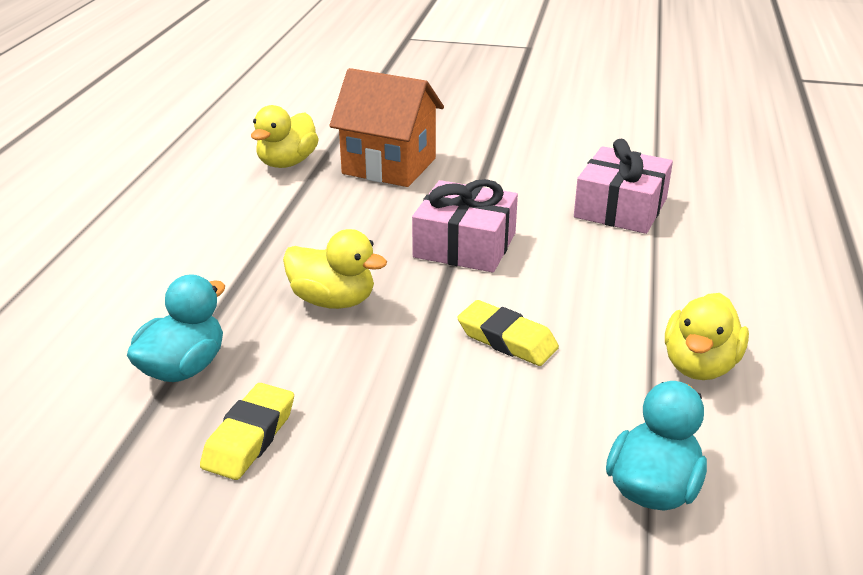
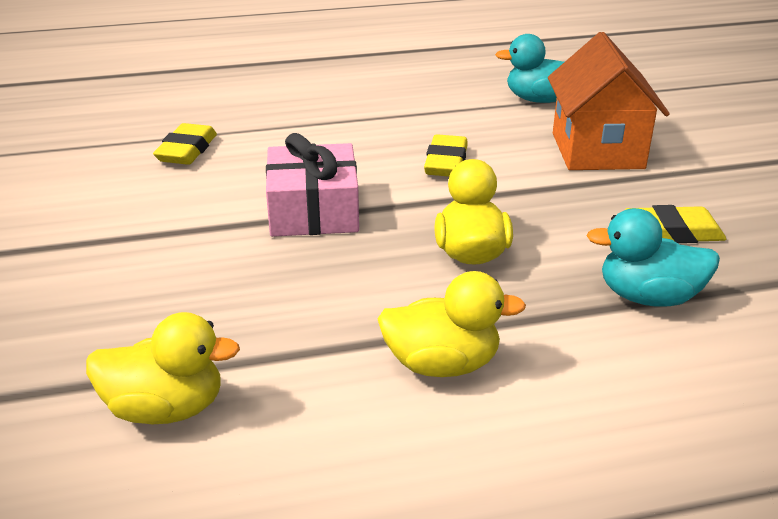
camera: 115 degrees left, 0 degrees up
orange house [329,68,444,187] -> orange house moved to [548,32,669,170]
pink gift [574,139,673,234] -> yellow eraser [153,123,217,165]
yellow duck [665,293,749,380] -> yellow duck moved to [377,271,526,377]

